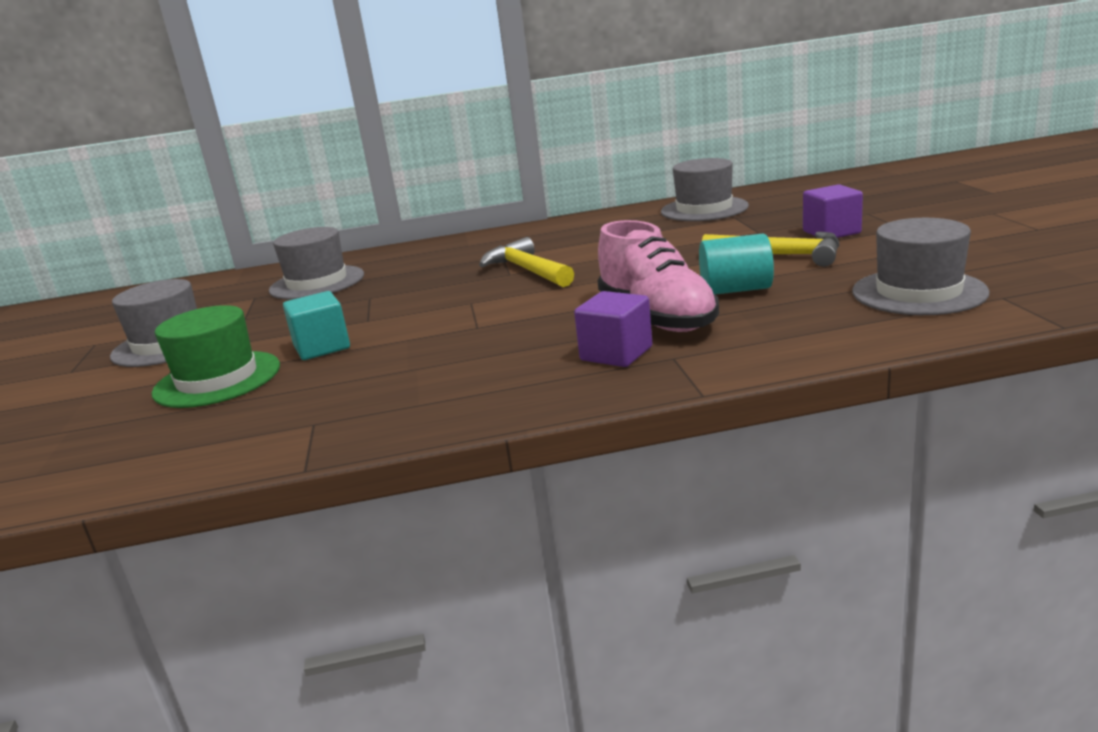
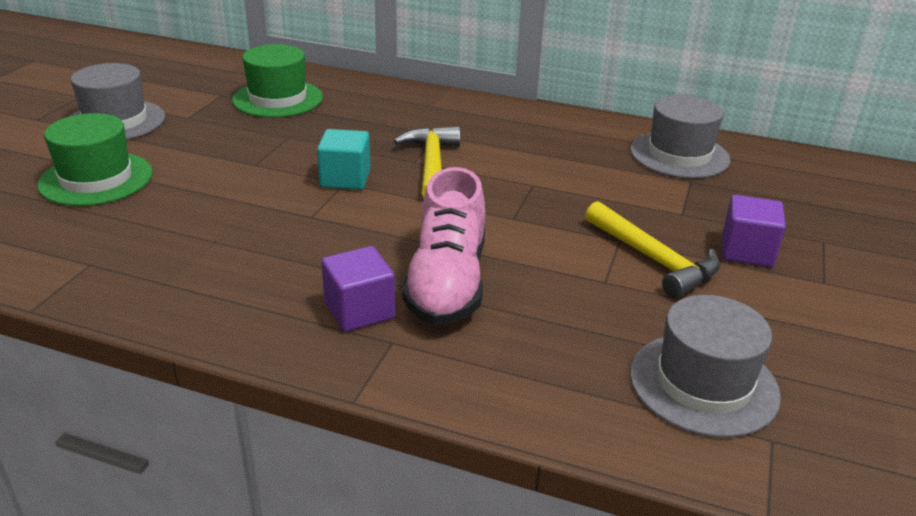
camera: 25 degrees right, 10 degrees up
grey hat [269,227,364,300] -> green hat [232,44,323,118]
turquoise cube [283,291,350,360] -> turquoise cube moved to [317,129,371,190]
turquoise cylinder [699,233,774,295] -> none

